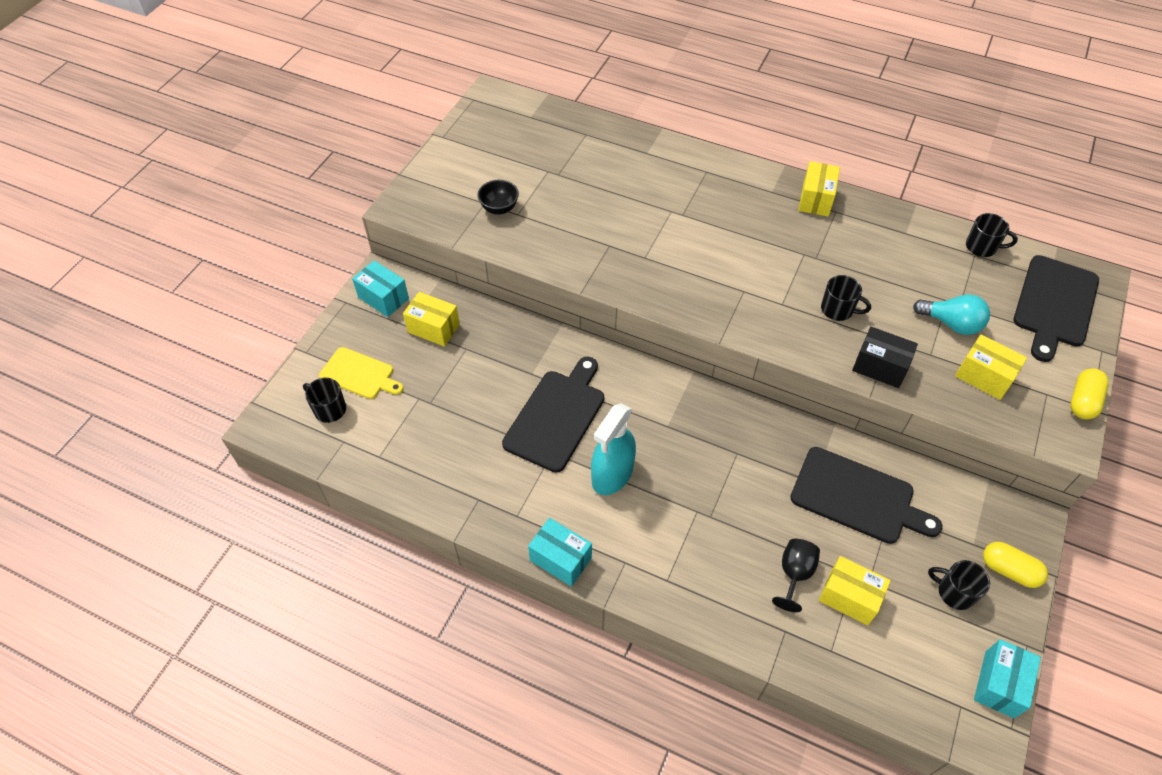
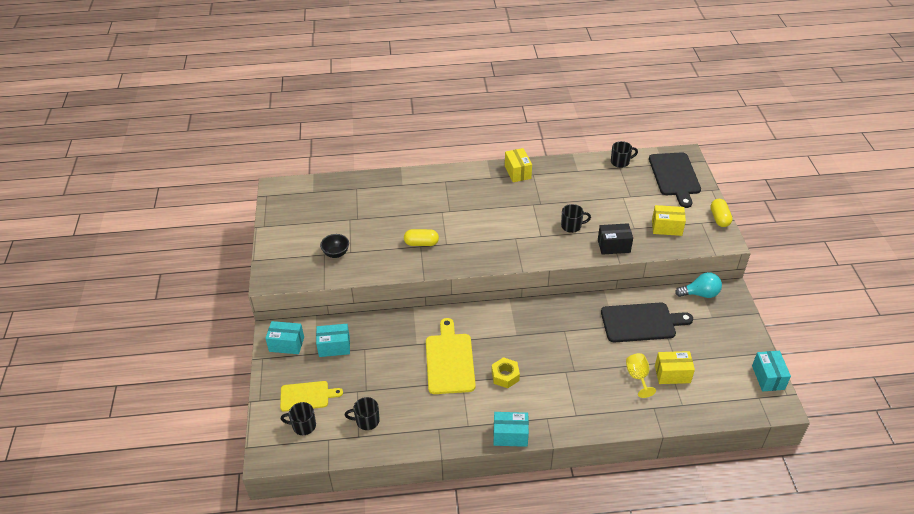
camera: 30 degrees left, 10 degrees down
yellow box [403,292,460,346] -> turquoise box [316,324,350,357]
black cutting board [502,357,604,473] -> yellow cutting board [426,318,476,394]
turquoise spray bottle [591,403,636,495] -> yellow nut [492,357,520,388]
black goblet [772,539,820,612] -> yellow goblet [626,353,656,398]
turquoise light bulb [913,294,990,335] -> turquoise light bulb moved to [675,272,722,298]
black mug [928,560,990,610] -> black mug moved to [345,397,380,430]
yellow capsule [983,542,1048,588] -> yellow capsule moved to [404,229,439,246]

